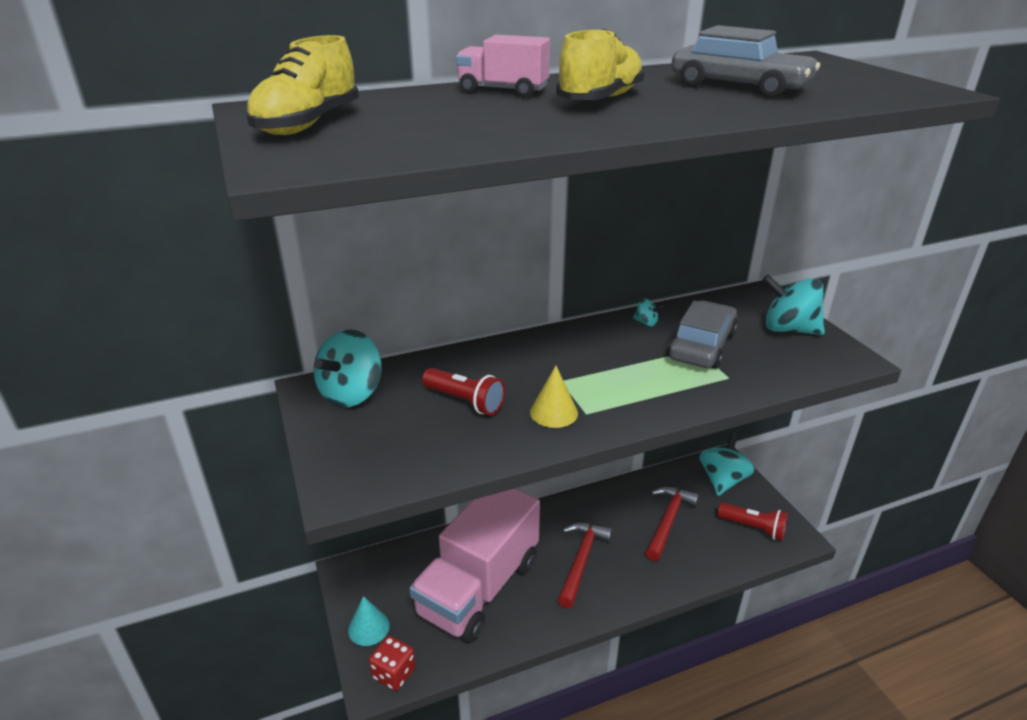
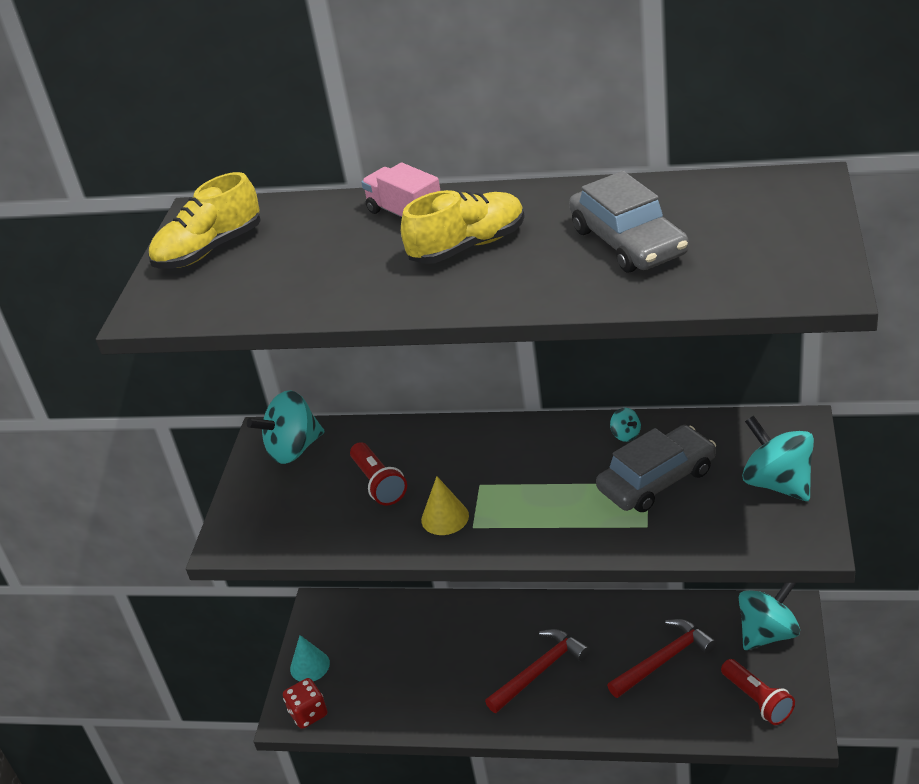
camera: 35 degrees right, 5 degrees up
pink truck [409,488,540,643] -> none

